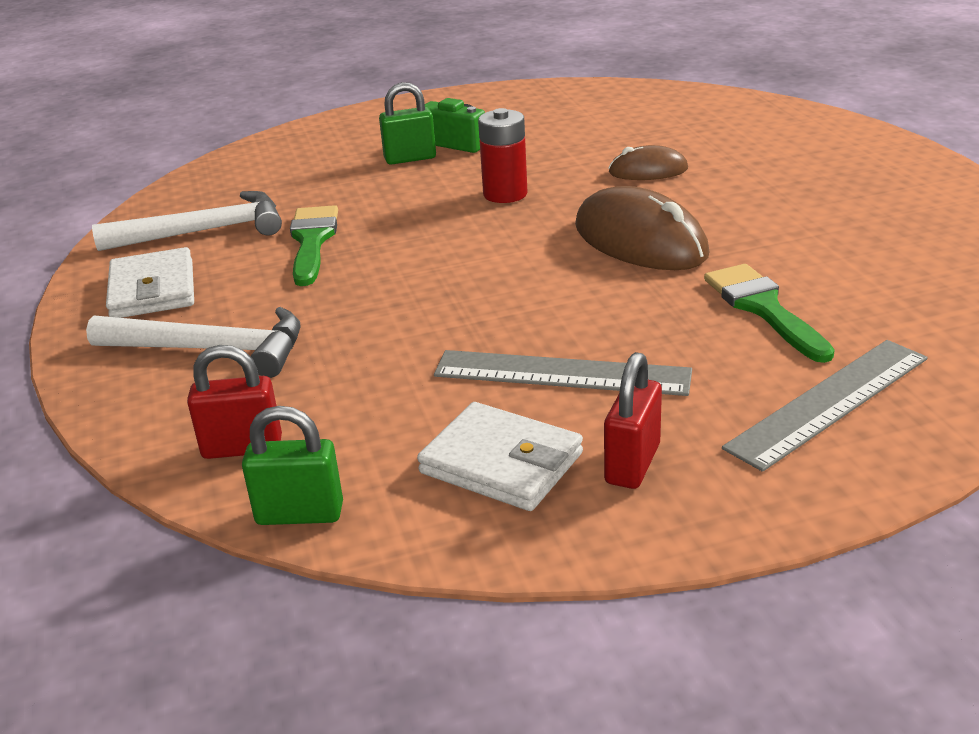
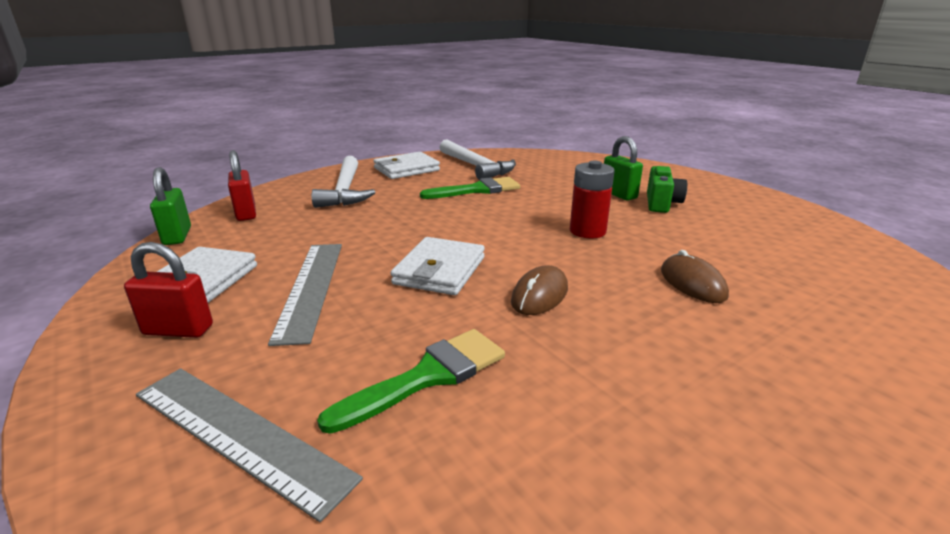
camera: 70 degrees right, 5 degrees down
brown mouse [575,186,709,270] -> brown mouse [511,265,568,315], size x0.56
none -> white wallet [390,237,485,295]

